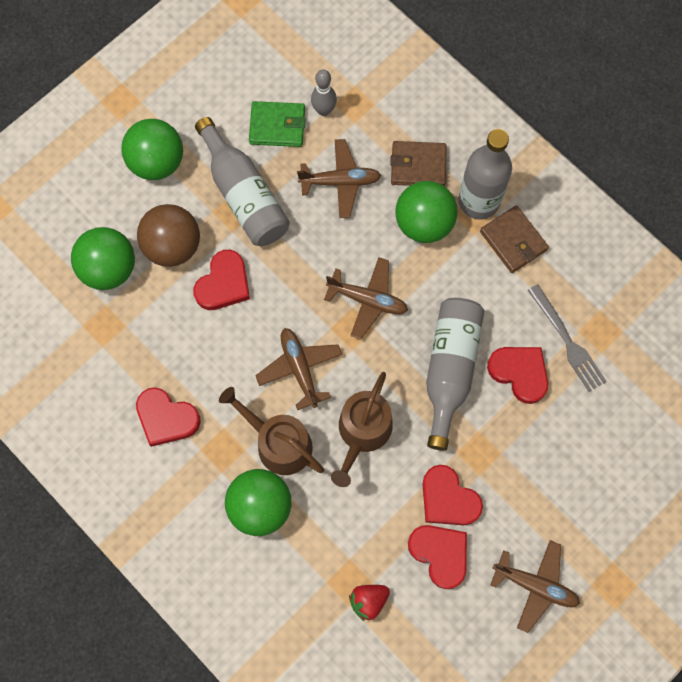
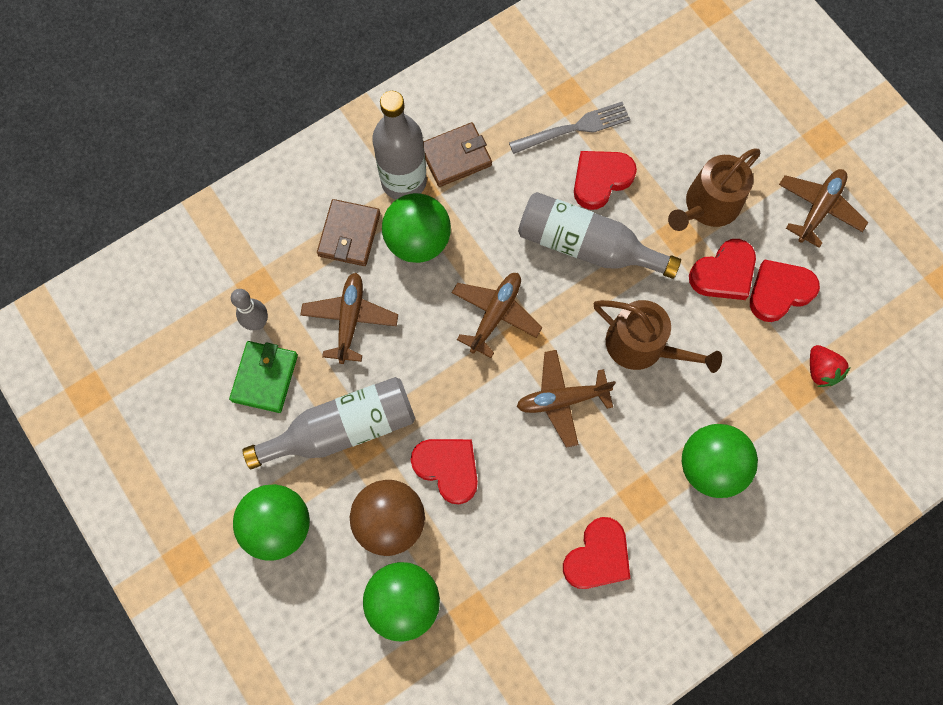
camera: 80 degrees left, 0 degrees up
brown watering can [219,387,324,475] -> brown watering can moved to [668,149,761,231]

